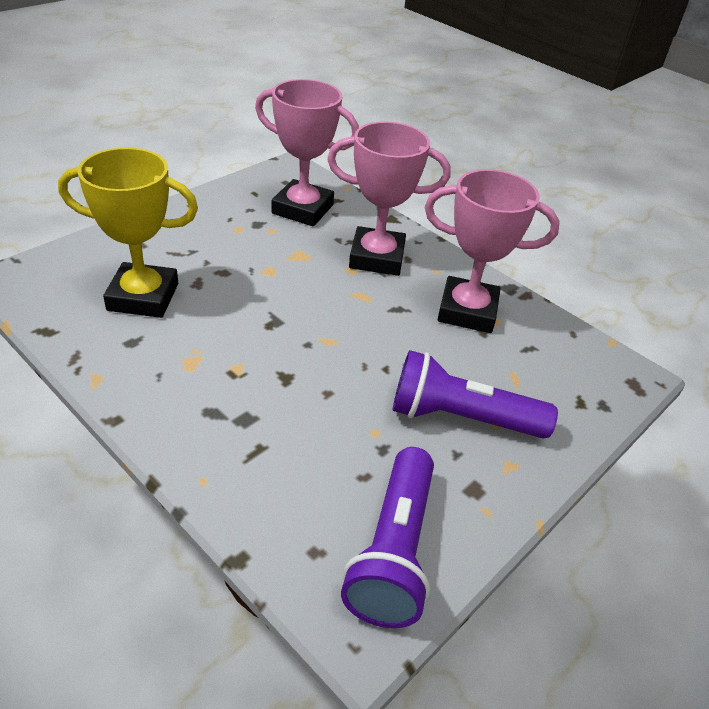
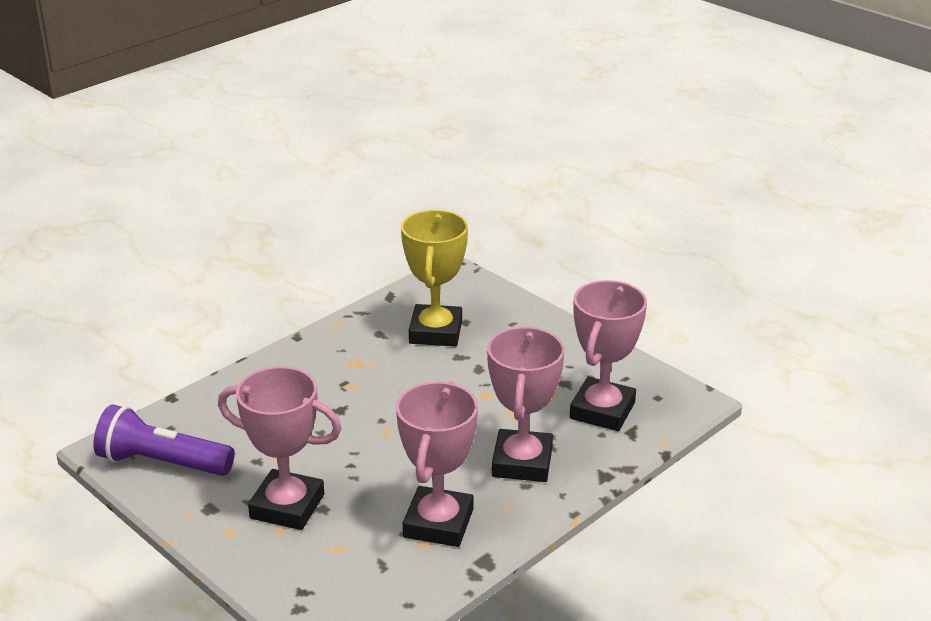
camera: 95 degrees right, 10 degrees down
purple flashlight [392,350,558,439] -> pink trophy [218,366,342,530]

